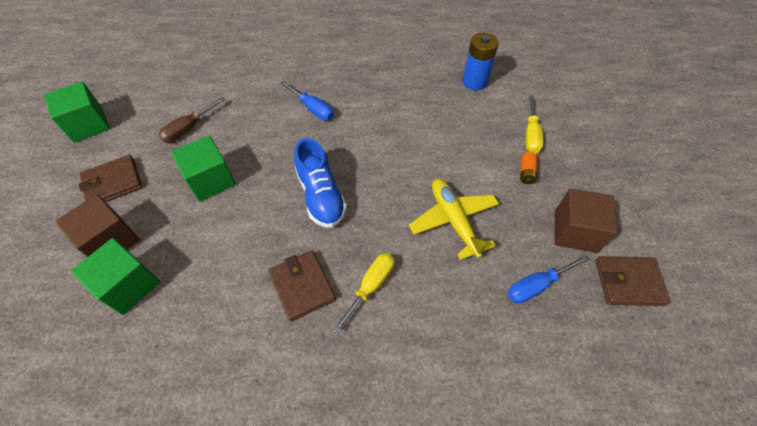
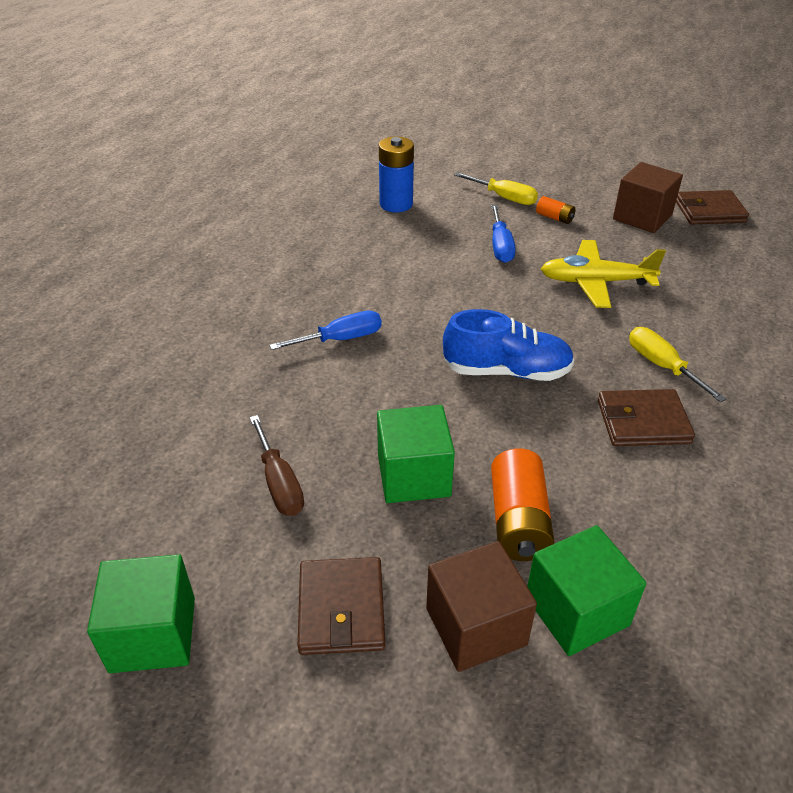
camera: 65 degrees left, 15 degrees down
blue screwdriver [507,255,588,304] -> blue screwdriver moved to [491,205,516,263]
brown wallet [595,256,671,306] -> brown wallet turned 60 degrees clockwise [676,190,749,225]
none -> orange battery [491,448,554,561]

